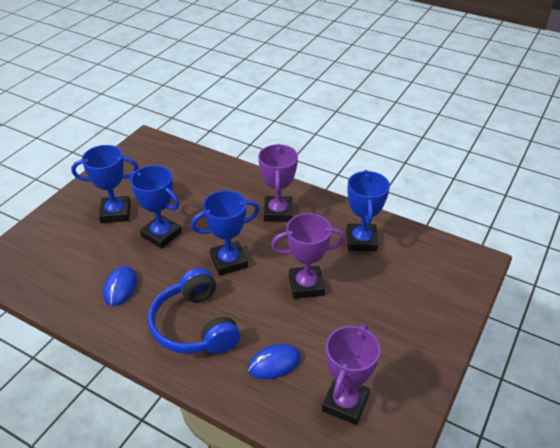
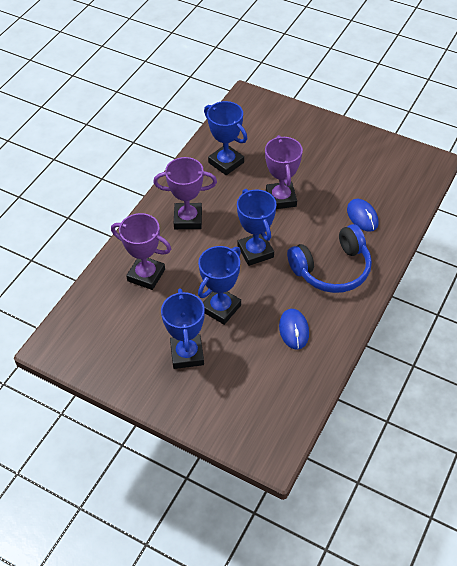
camera: 90 degrees left, 10 degrees up
blue mouse [103,266,137,306] -> blue mouse turned 75 degrees clockwise [279,309,309,350]
purple trophy [322,324,380,425] -> purple trophy moved to [111,213,171,290]
blue trophy [346,170,390,251] -> blue trophy turned 45 degrees clockwise [204,101,247,175]

